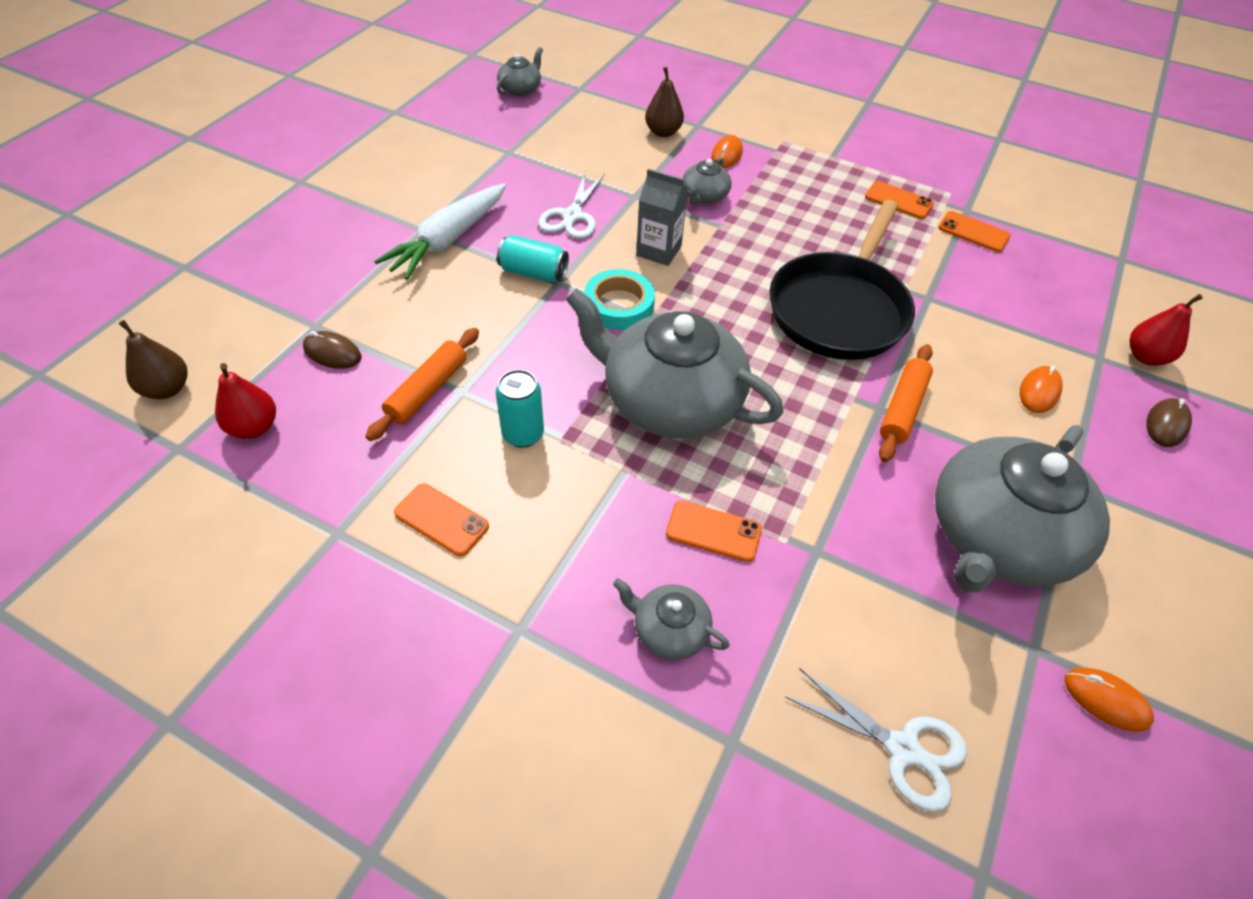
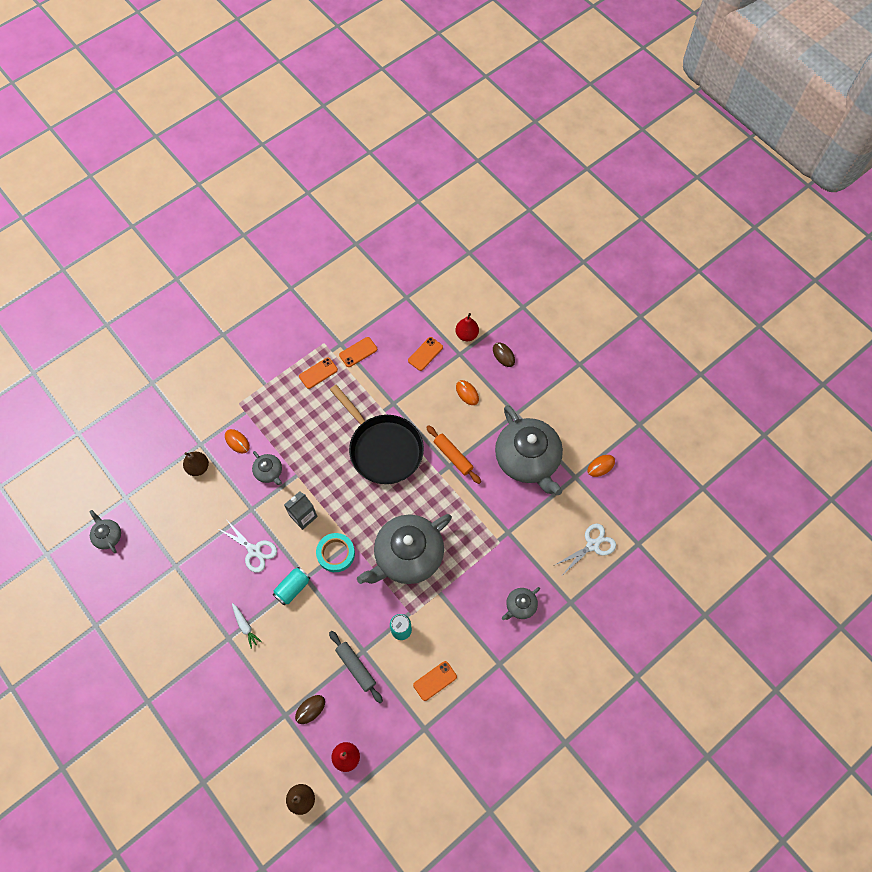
camera: 65 degrees left, 15 degrees up
orange rolling pin [365,328,479,441] -> grey rolling pin [329,631,383,703]
white carrot [374,184,506,280] -> white carrot [232,603,262,649], size x0.50
orange phone [666,501,762,562] -> orange phone moved to [408,337,443,371]

